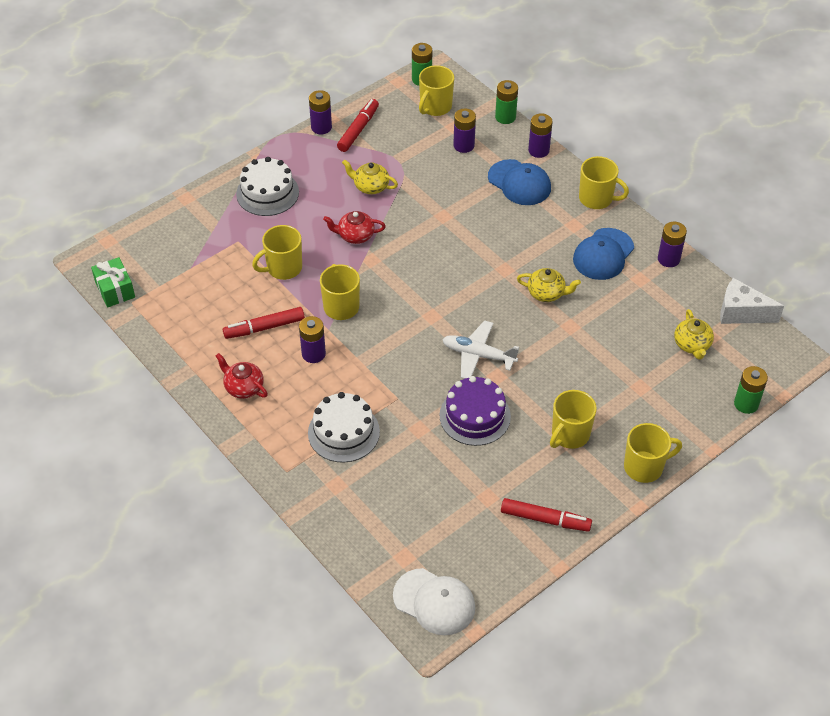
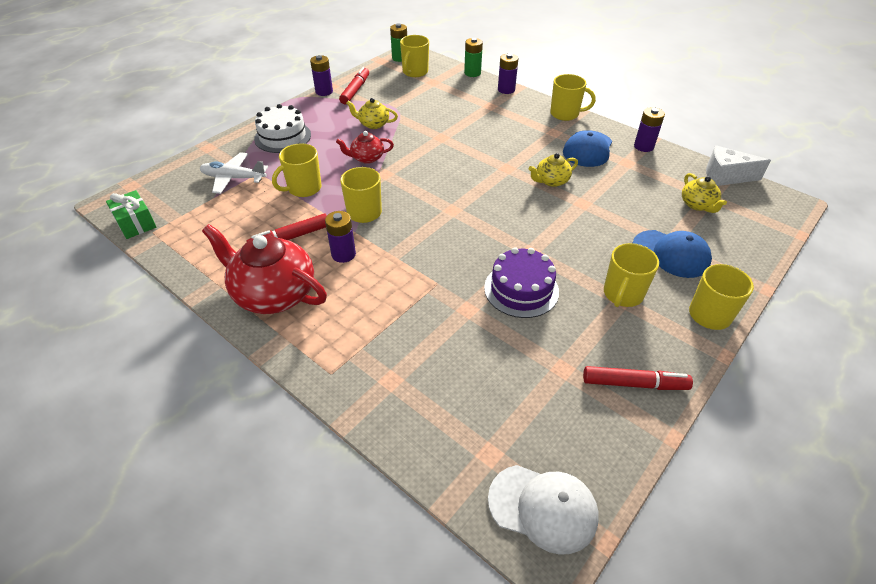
camera: 10 degrees left, 5 degrees down
red teapot [216,353,268,399] -> red teapot [202,224,327,314], size x1.97
white cake [308,392,380,463] -> none
white plane [442,320,519,379] -> white plane moved to [200,152,268,194]
purple battery [453,108,476,153] -> none
blue cap [488,159,551,205] -> blue cap moved to [633,230,712,278]
yellow teapot [517,268,581,302] -> yellow teapot turned 150 degrees clockwise [529,153,578,187]
green battery [734,366,768,414] -> none

